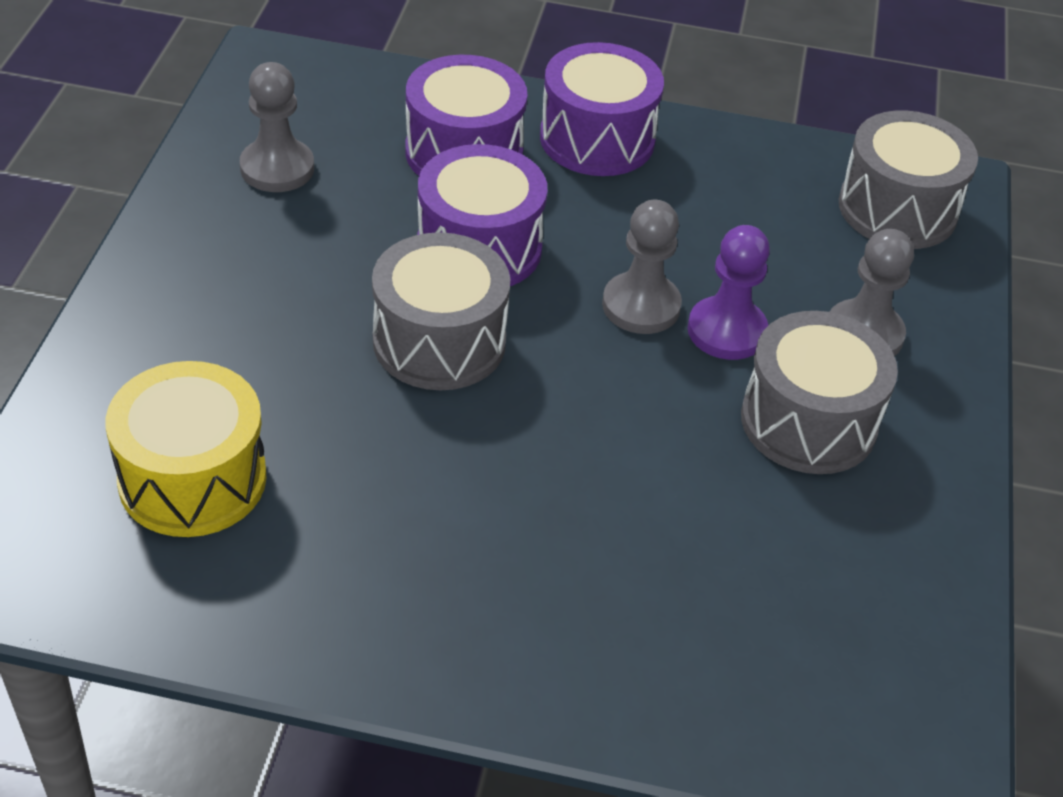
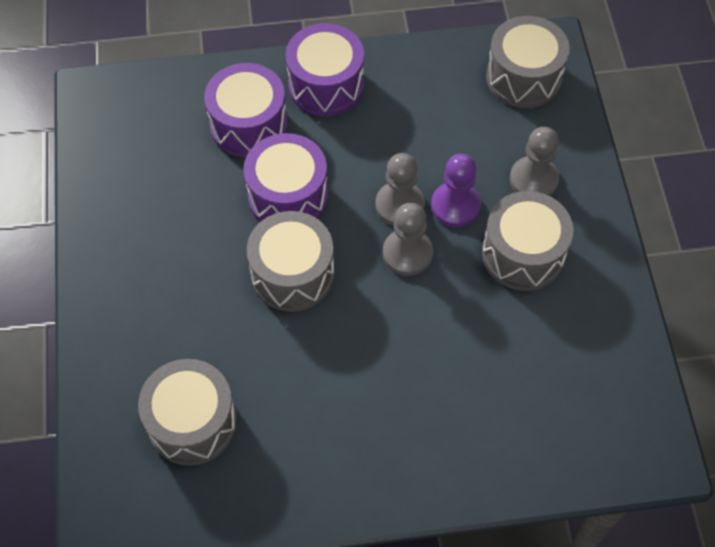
camera: 15 degrees left, 15 degrees up
yellow drum [106,361,267,537] -> grey drum [138,359,237,466]
grey pawn [240,62,314,192] -> grey pawn moved to [383,203,433,276]

